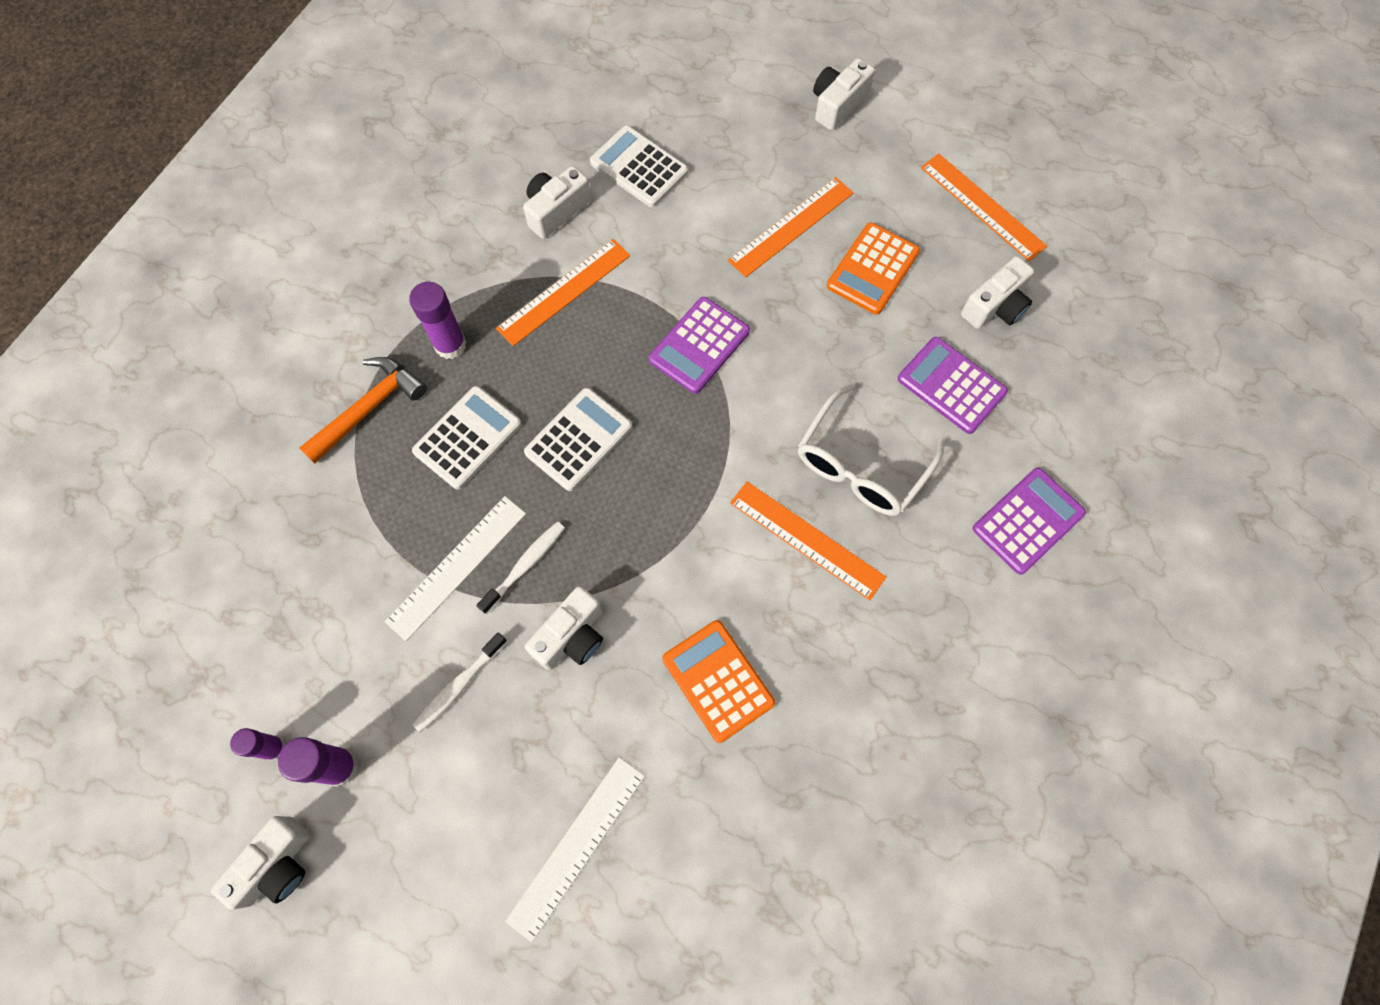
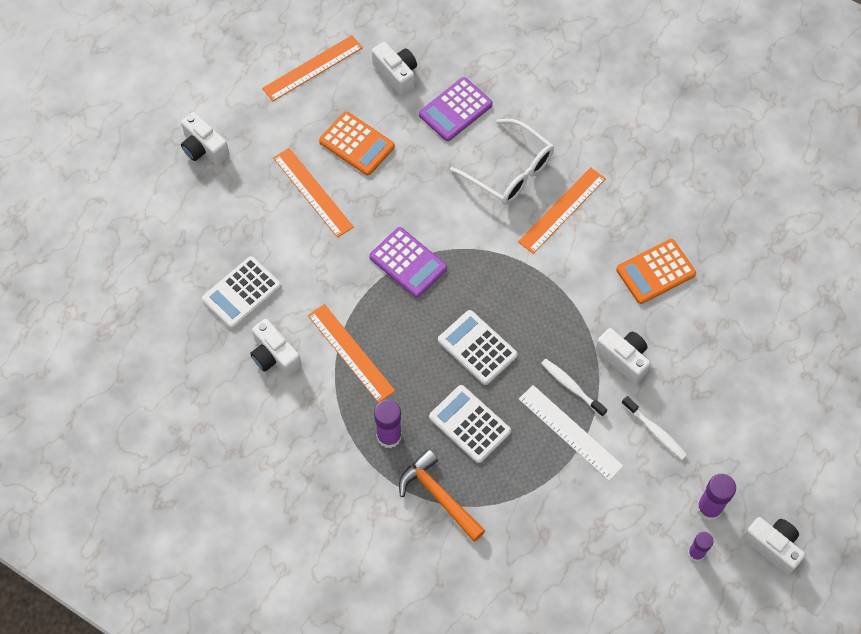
camera: 85 degrees left, 5 degrees down
white ruler [505,757,645,942] -> none
purple calculator [973,468,1086,575] -> none

